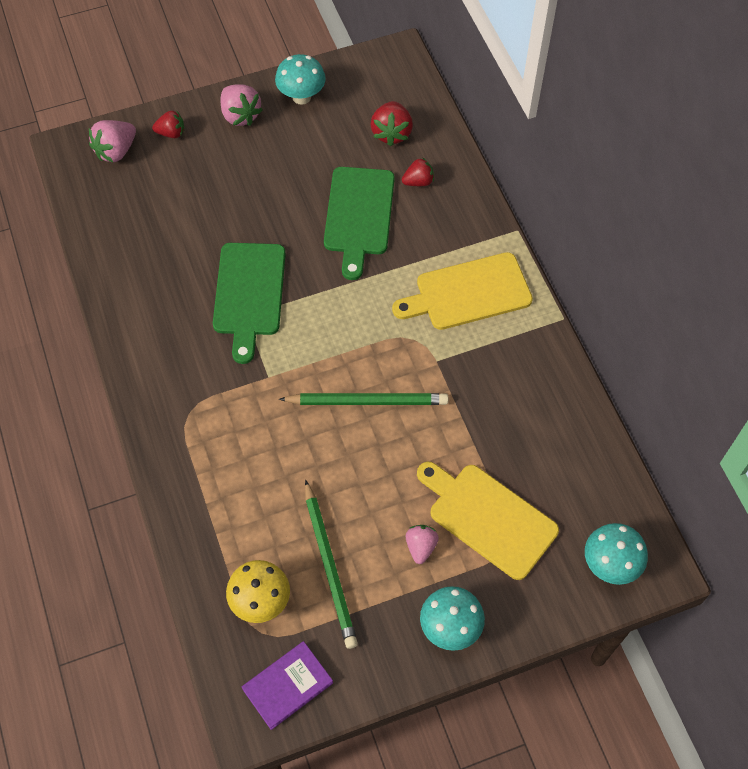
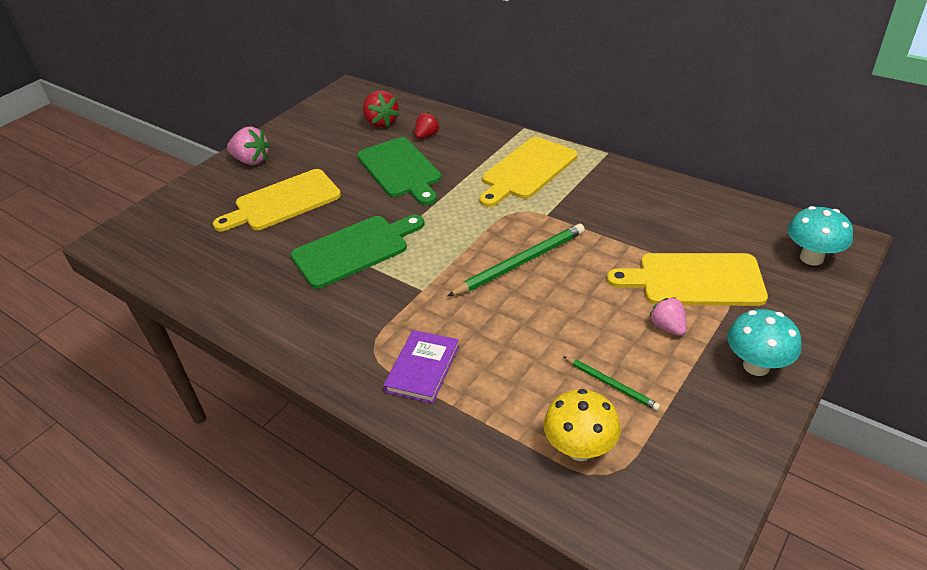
camera: 30 degrees left, 20 degrees down
pink strawberry [89,120,136,163] -> none
red strawberry [152,110,184,138] -> none
green cutting board [213,243,286,364] -> green cutting board turned 90 degrees counterclockwise [291,215,425,289]
purple book [242,641,333,730] -> purple book moved to [383,330,459,403]
turquoise mushroom [275,54,326,105] -> none
green pencil [305,480,358,649] -> green pencil [563,356,661,411], size x0.55
none -> yellow cutting board [213,169,341,231]

